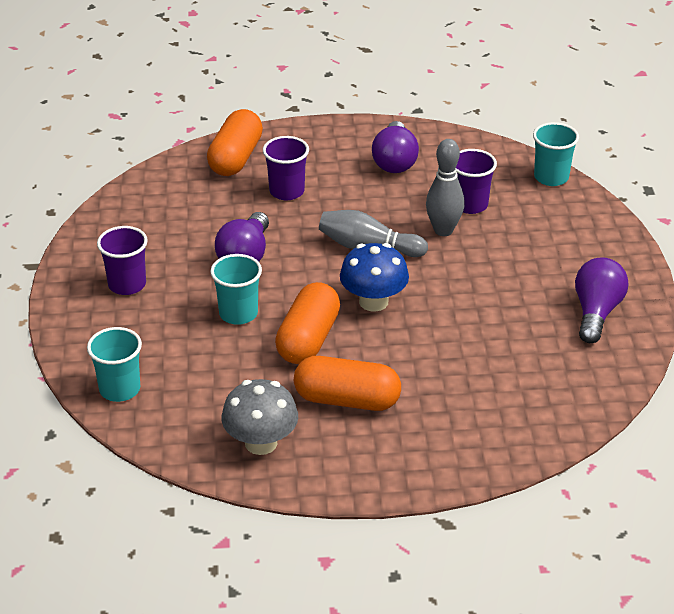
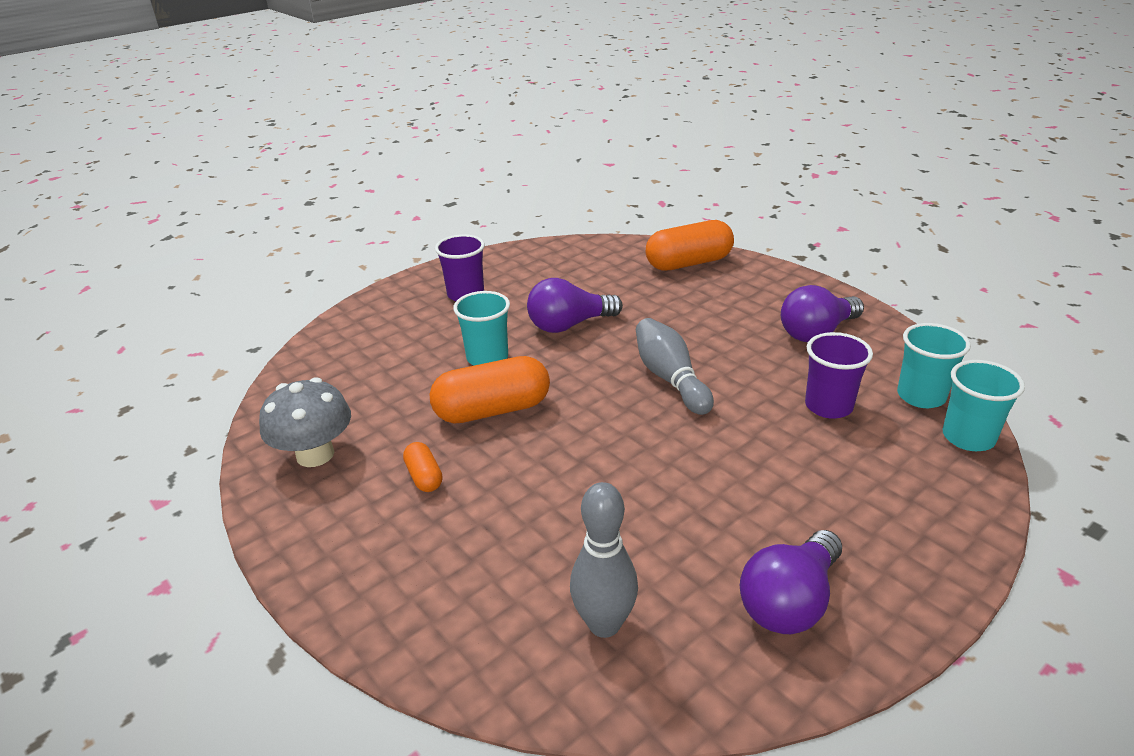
camera: 55 degrees right, 5 degrees down
turquoise cup [87,327,142,402] -> turquoise cup moved to [897,323,971,408]
purple cup [263,136,309,200] -> none
orange capsule [294,356,401,411] -> orange capsule [403,442,443,492], size x0.49
blue mushroom [340,243,409,312] -> none
grey bowling pin [426,139,465,236] -> grey bowling pin moved to [570,482,638,638]
purple light bulb [575,258,628,343] -> purple light bulb turned 150 degrees clockwise [740,530,842,634]

